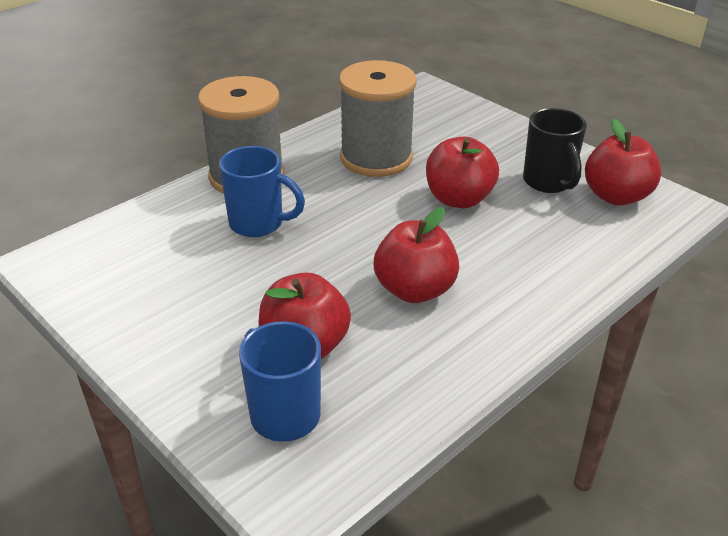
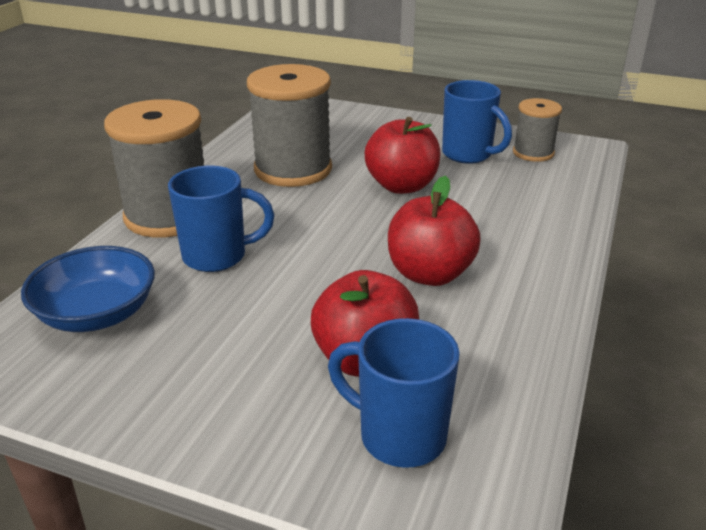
camera: 25 degrees left, 5 degrees down
black mug [523,108,587,193] -> blue mug [442,80,512,164]
red apple [585,118,662,205] -> grey spool [513,98,562,162]
none -> blue bowl [21,246,155,332]

